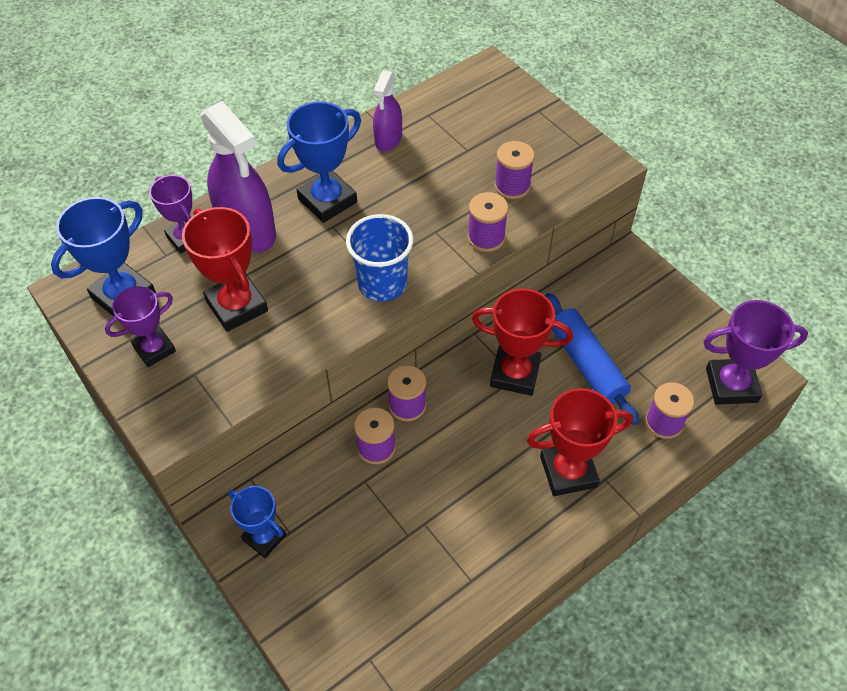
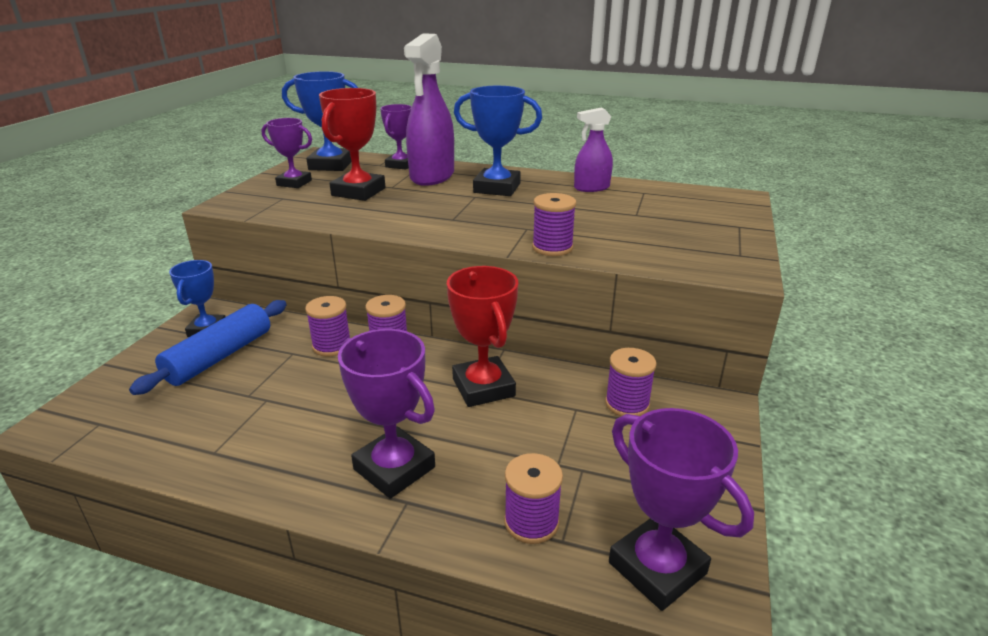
camera: 55 degrees right, 25 degrees down
blue cup [346,214,414,302] -> none
purple spool [494,141,535,199] -> purple spool moved to [605,348,657,416]
red trophy [527,388,633,496] -> purple trophy [338,329,435,499]
blue rolling pin [544,293,639,425] -> blue rolling pin moved to [129,300,287,395]

